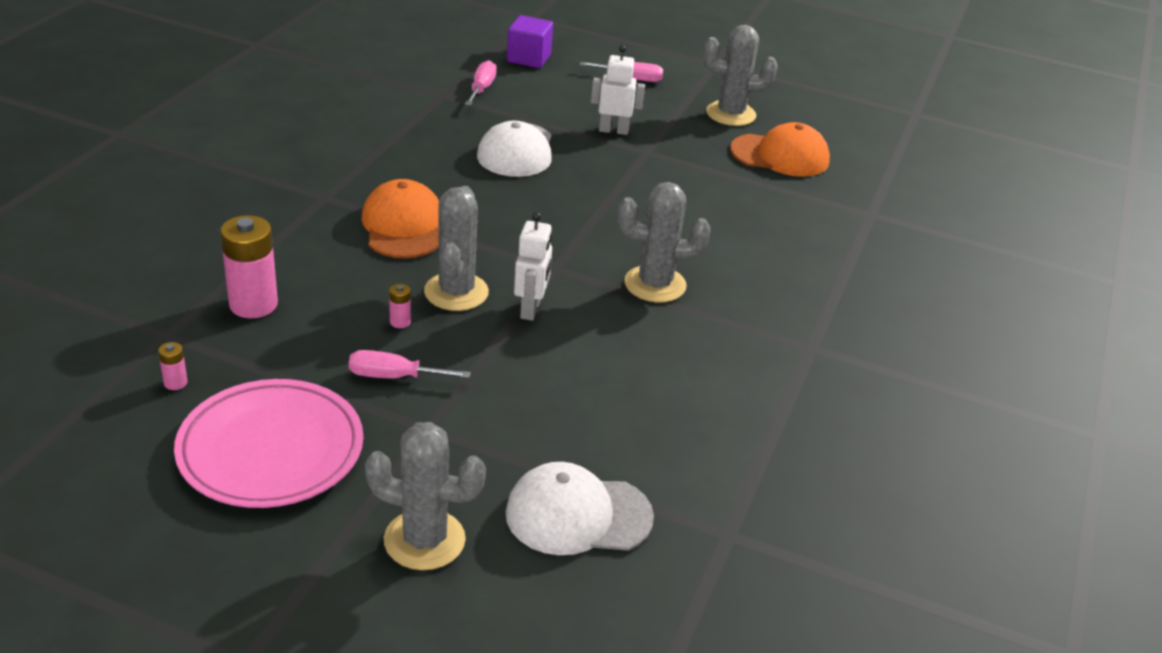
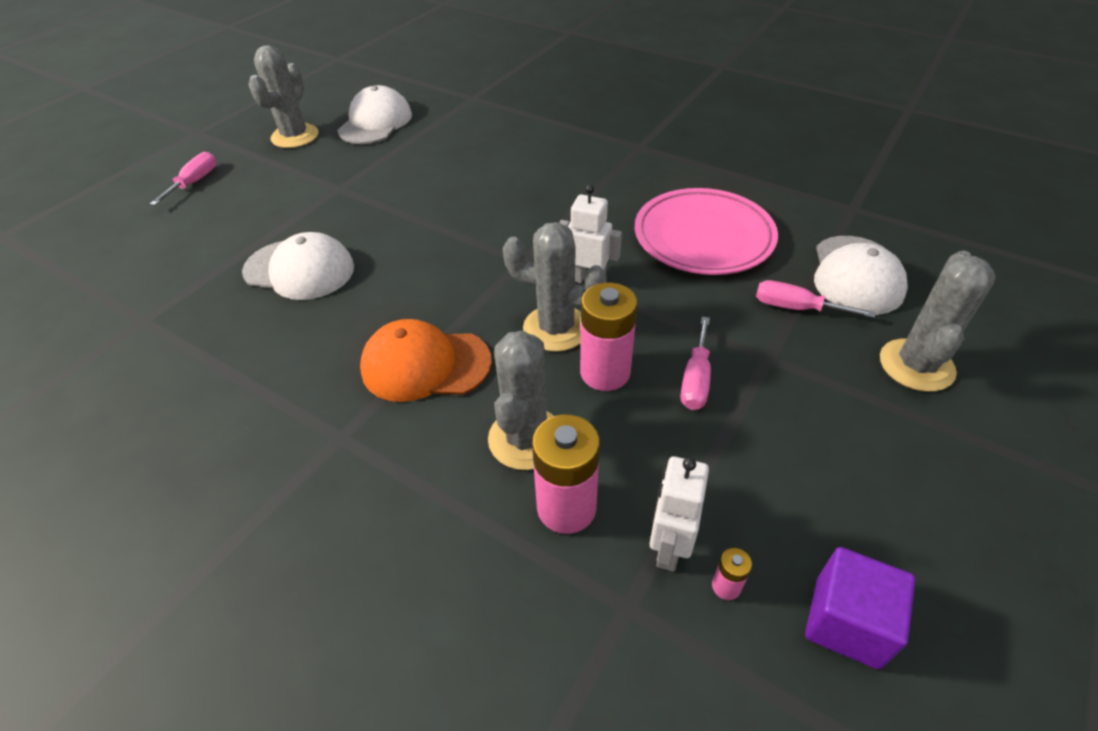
camera: 75 degrees left, 10 degrees up
pink plate [174,379,363,508] -> pink plate moved to [635,188,778,275]
pink battery [389,284,411,328] -> pink battery [580,283,638,391], size x2.26
pink screwdriver [465,60,497,106] -> pink screwdriver moved to [756,280,875,318]
purple cube [507,15,553,68] -> purple cube moved to [805,547,916,669]
white robot [591,45,645,135] -> white robot moved to [650,456,709,571]
grey cactus [618,182,710,302] -> grey cactus moved to [488,330,554,470]
orange cap [730,122,830,177] -> white cap [337,85,412,144]

